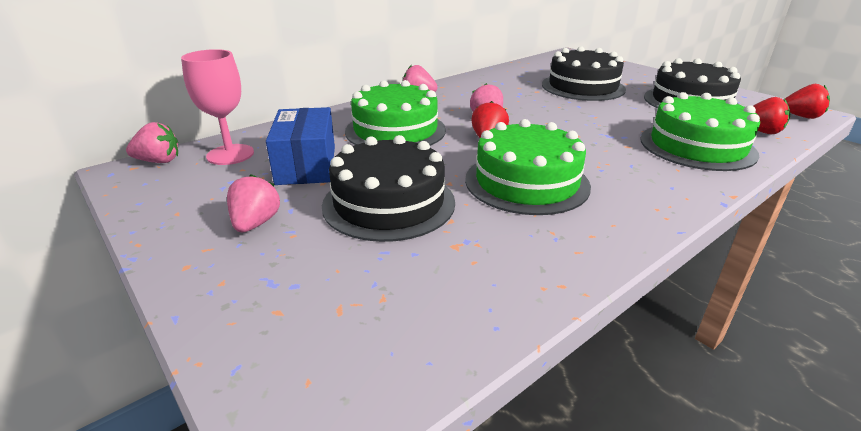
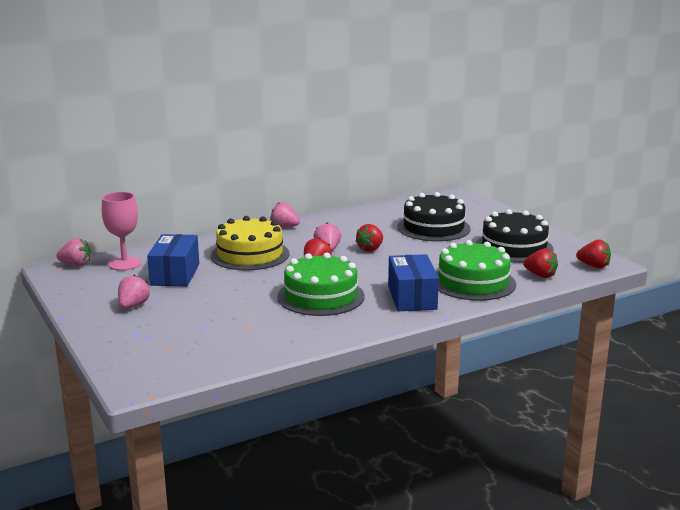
camera: 10 degrees right, 10 degrees down
black cake [322,135,455,242] -> none
green cake [345,80,446,146] -> yellow cake [211,216,289,271]
none -> red strawberry [355,224,383,252]
none -> blue box [388,254,439,311]

